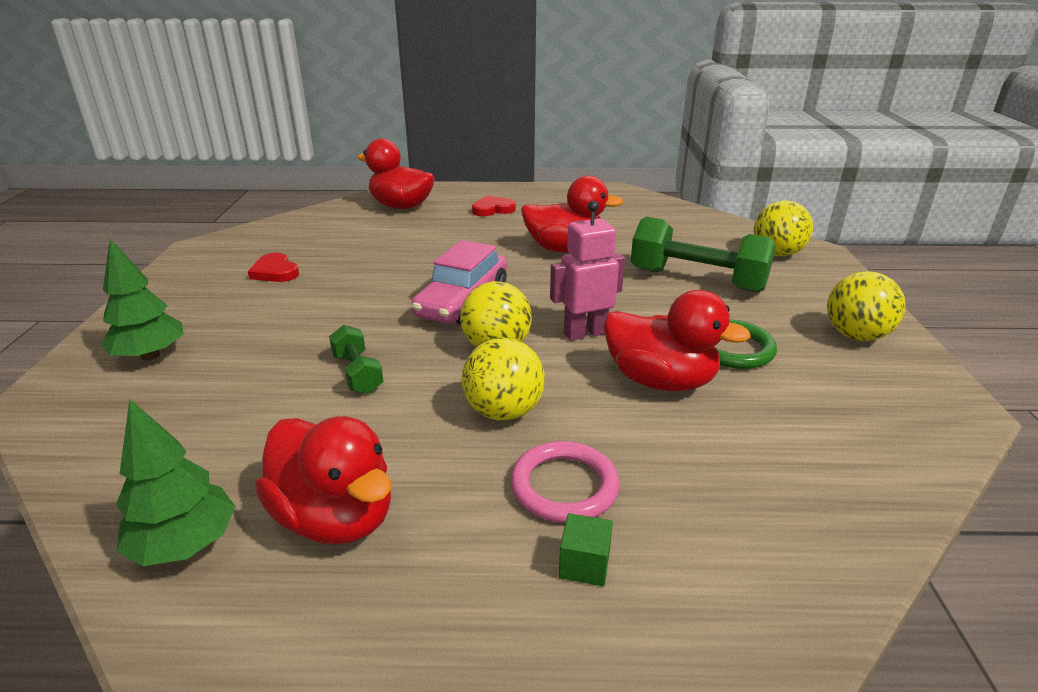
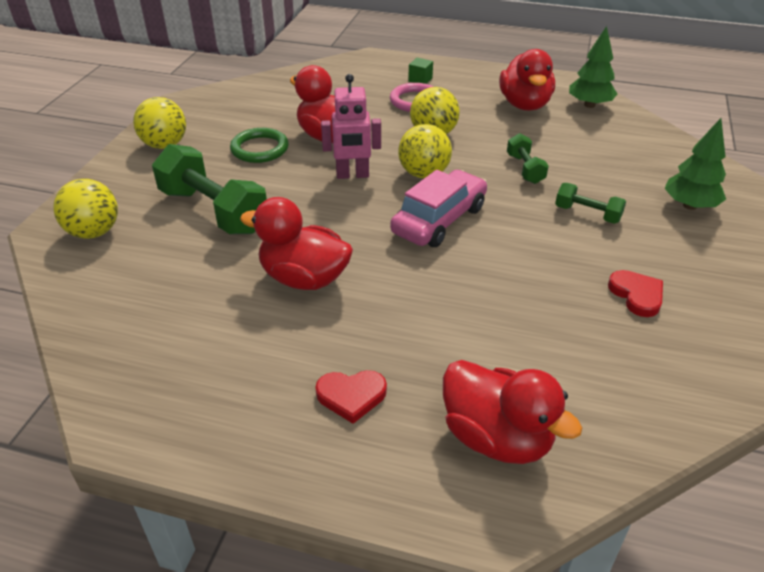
camera: 165 degrees left, 10 degrees up
red duck [255,416,391,545] -> red duck turned 150 degrees counterclockwise [499,49,555,111]
none -> green dumbbell [555,183,626,224]

